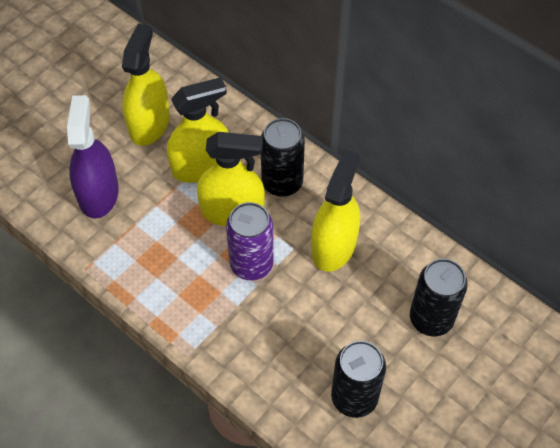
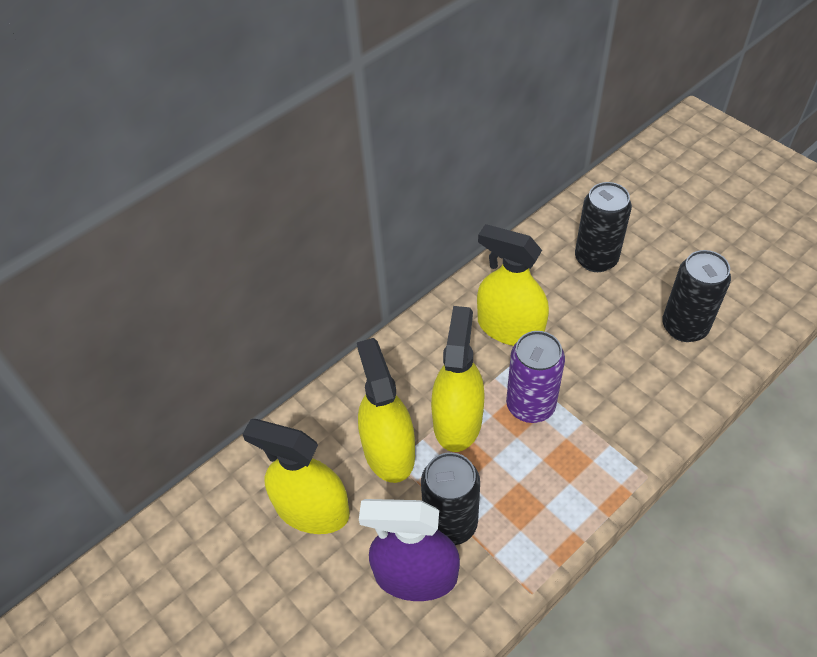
camera: 80 degrees left, 5 degrees down
black can [261,118,305,197] -> black can moved to [421,452,480,545]

